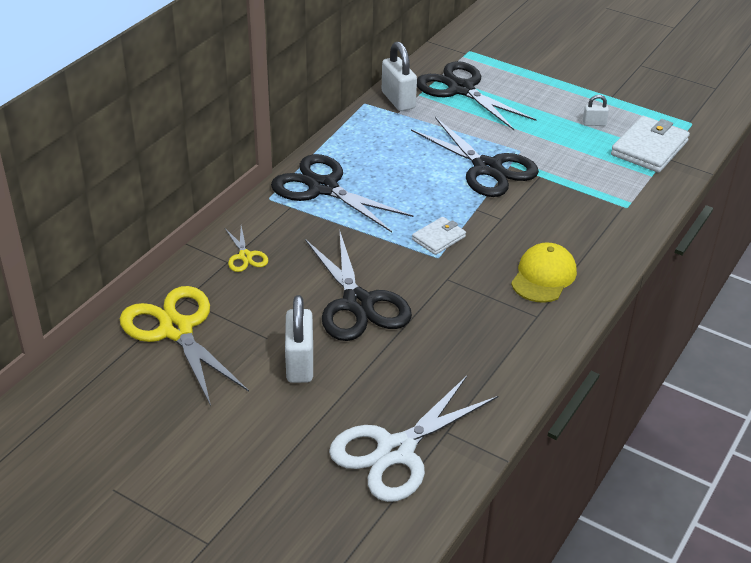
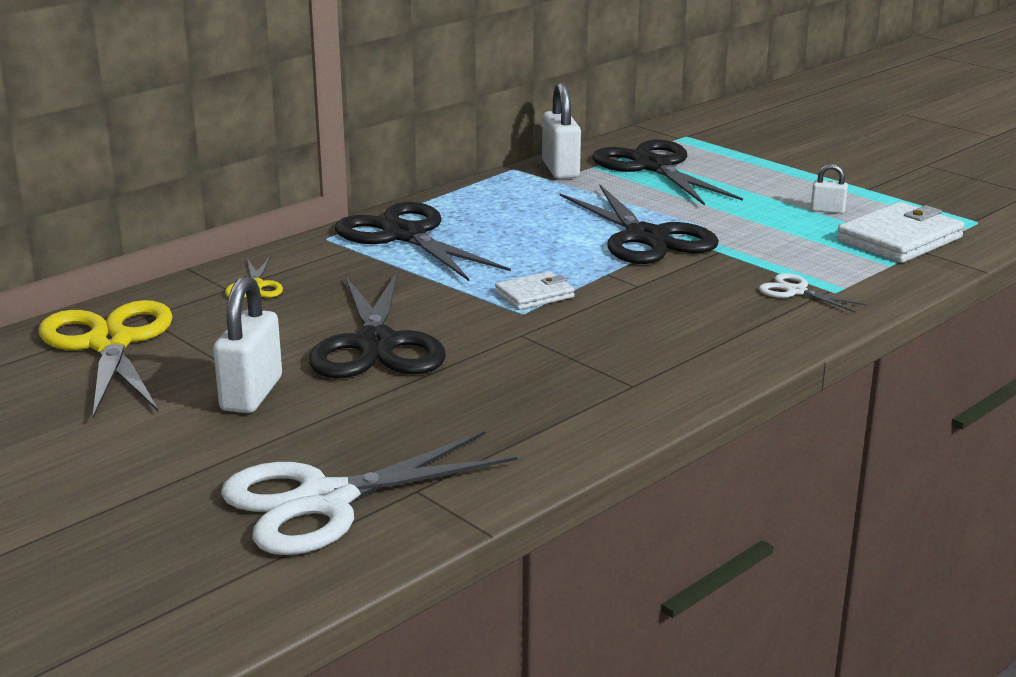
camera: 15 degrees right, 15 degrees down
yellow cap [511,243,577,303] -> none
none -> white scissors [759,273,867,312]

